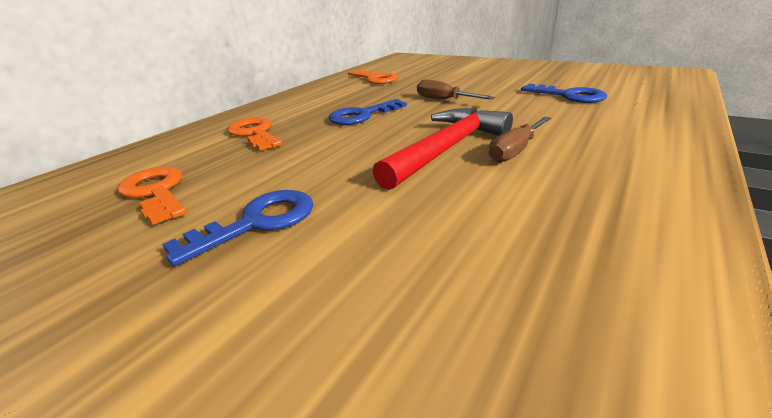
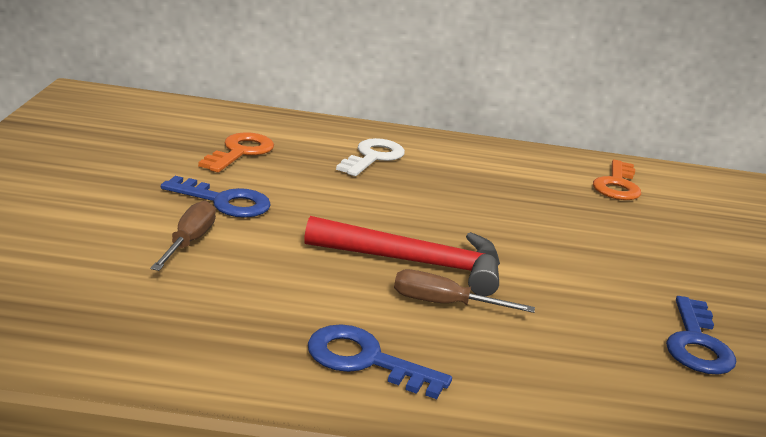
camera: 55 degrees right, 5 degrees down
orange key [227,117,282,150] -> white key [336,138,405,176]
blue key [329,99,407,125] -> blue key moved to [308,324,452,399]
brown screwdriver [417,79,495,99] -> brown screwdriver moved to [150,201,216,271]

